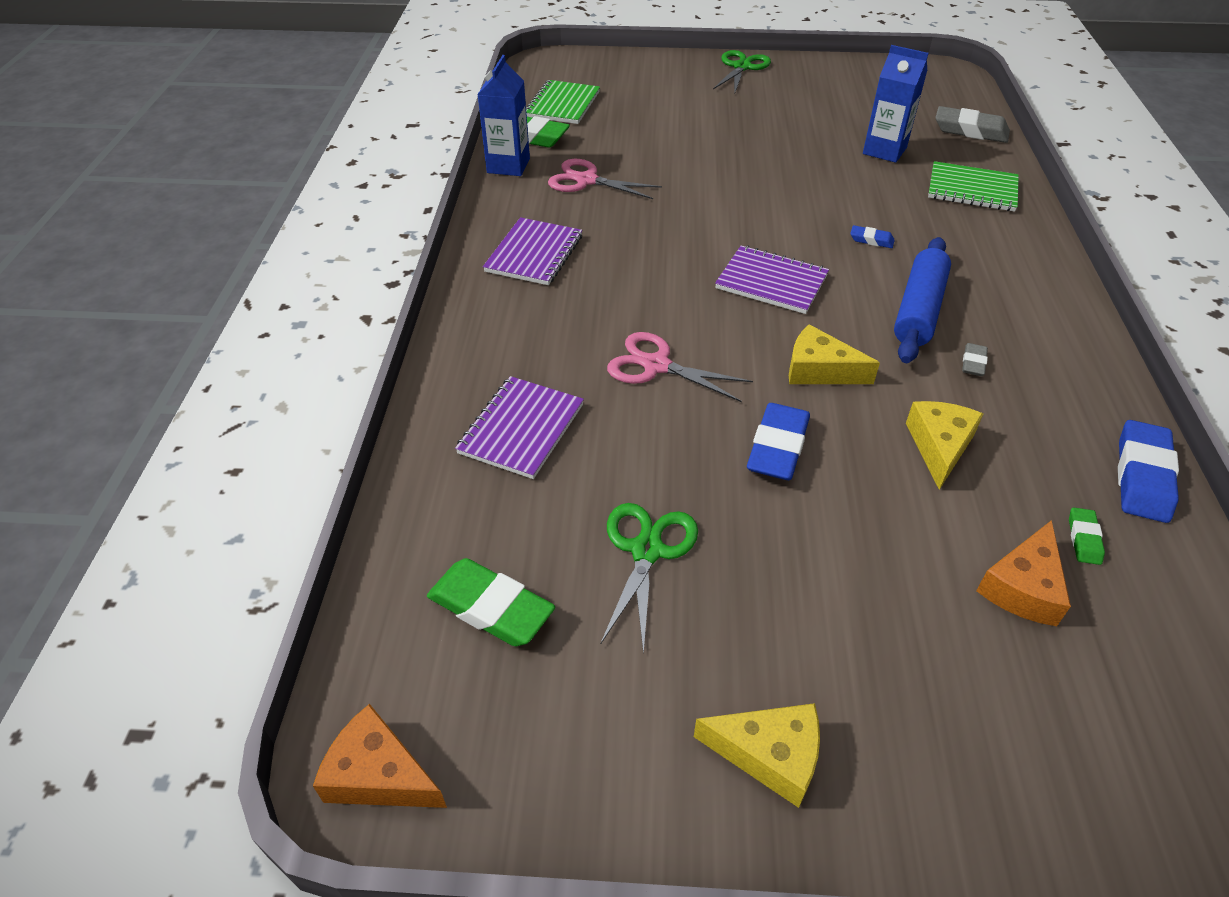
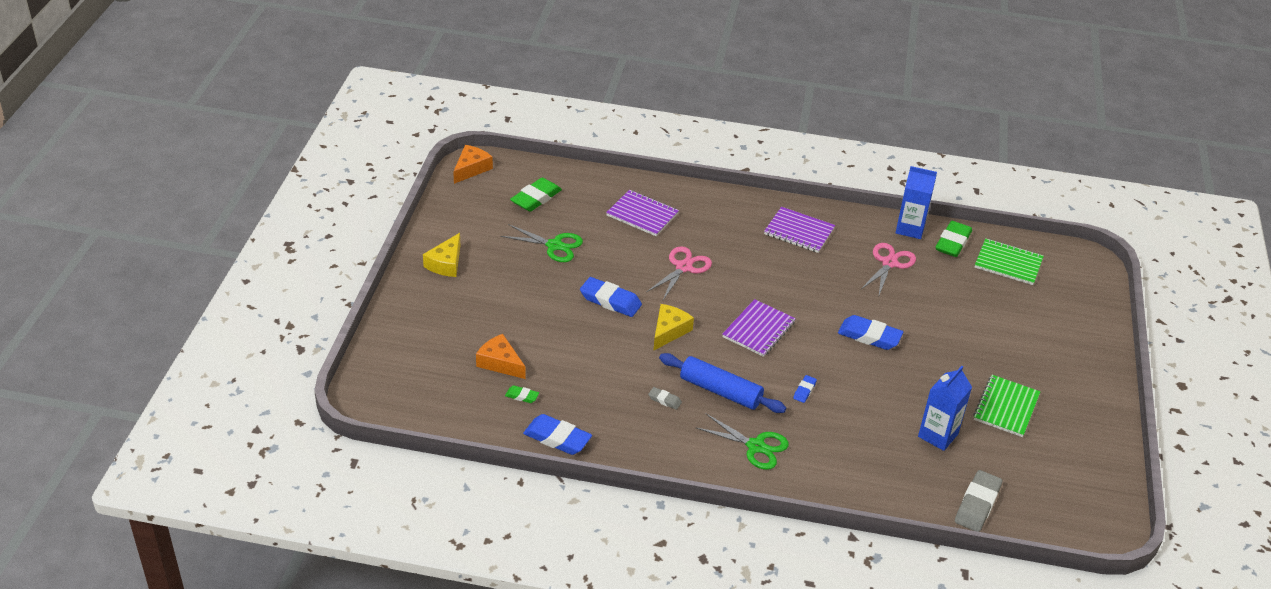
camera: 95 degrees right, 5 degrees down
green scissors [713,50,771,94] -> green scissors moved to [695,413,789,470]
yellow cheese [906,401,983,490] -> none
green notebook [928,161,1019,212] -> green notebook moved to [973,375,1040,437]
none -> blue eraser [838,315,903,350]

